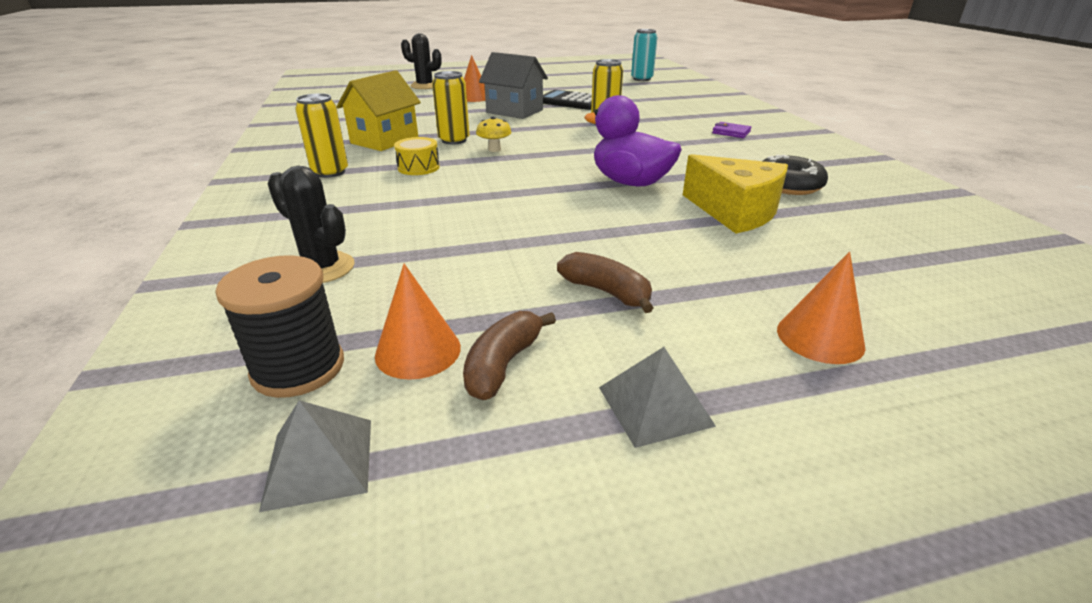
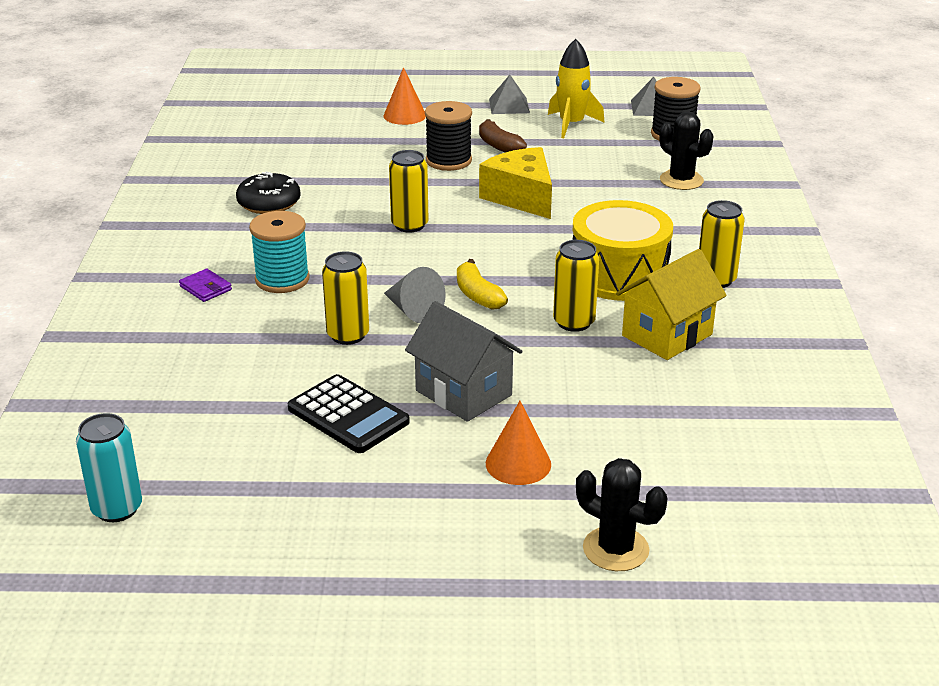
camera: 165 degrees left, 0 degrees up
orange cone [375,264,461,380] -> none
yellow drum [394,137,440,175] -> yellow drum [572,200,673,301], size x2.11
brown banana [463,311,556,400] -> yellow rocket [548,39,605,138]
yellow mushroom [476,117,512,152] -> none
purple duck [584,95,682,186] -> yellow can [389,150,428,232]
yellow cheese [683,154,788,233] -> yellow cheese moved to [479,147,552,219]
none -> turquoise spool [249,211,310,293]
none -> grey cone [384,267,446,323]
none -> black spool [425,101,472,171]
none -> yellow banana [457,259,508,310]

